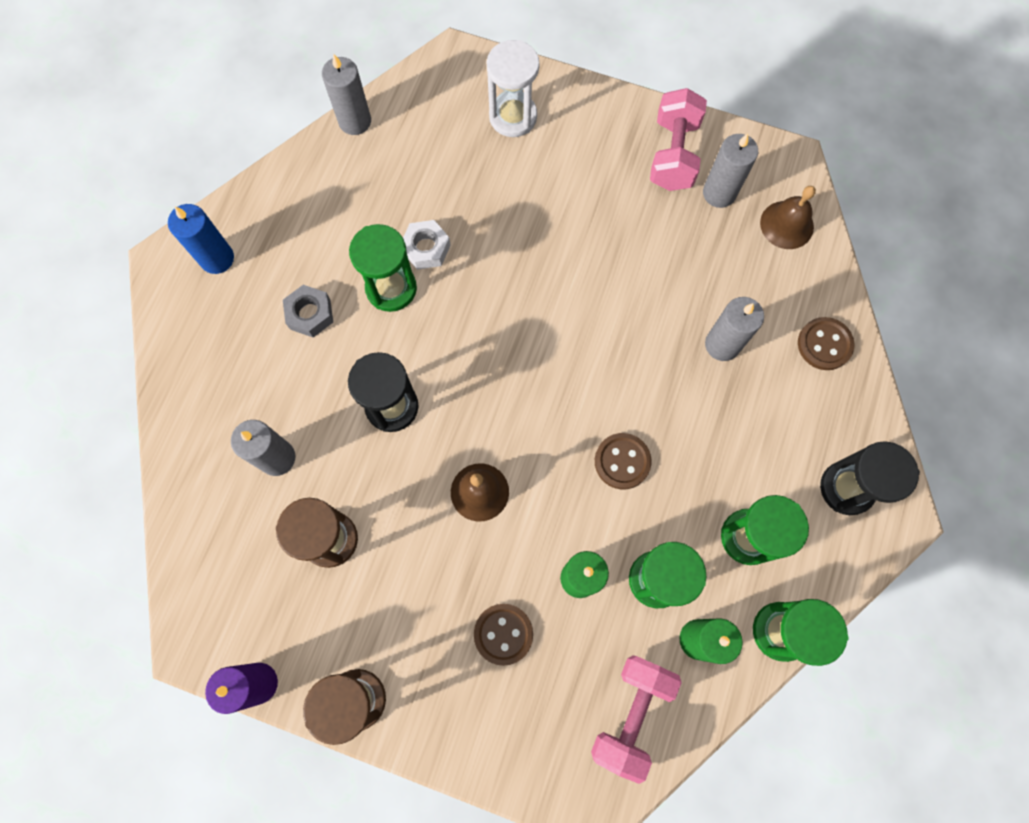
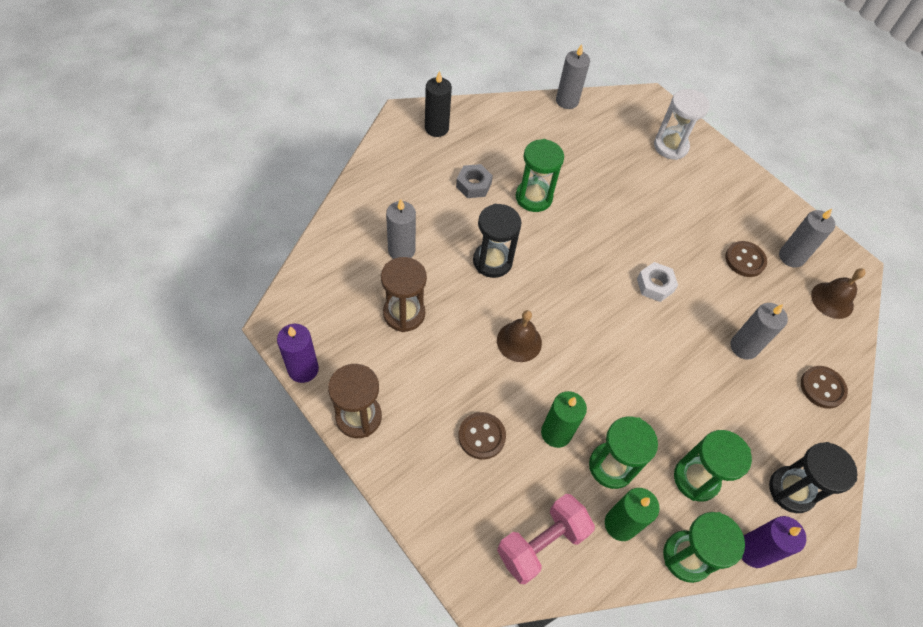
camera: 25 degrees right, 15 degrees down
blue candle [168,204,234,274] -> black candle [425,71,452,137]
white nut [403,220,451,270] -> white nut moved to [637,262,678,302]
brown button [595,433,652,489] -> brown button moved to [725,241,767,277]
pink dumbbell [650,88,707,191] -> none
none -> purple candle [742,516,806,568]

